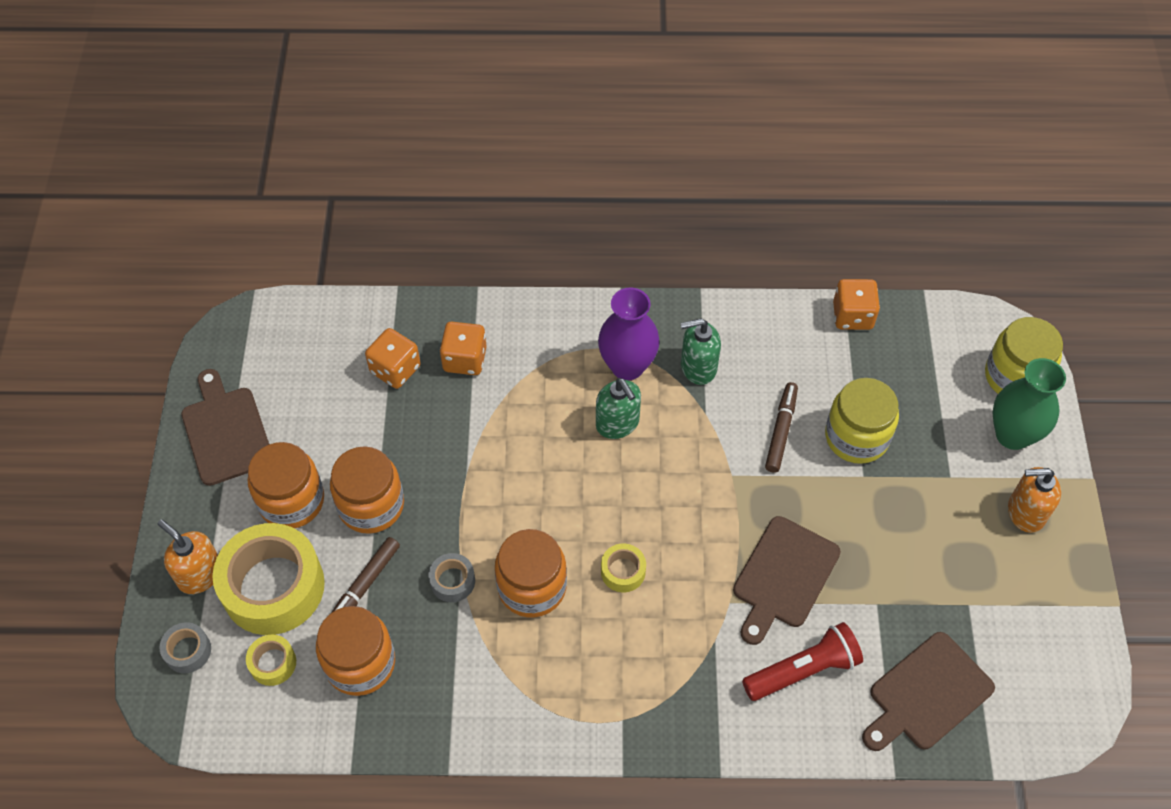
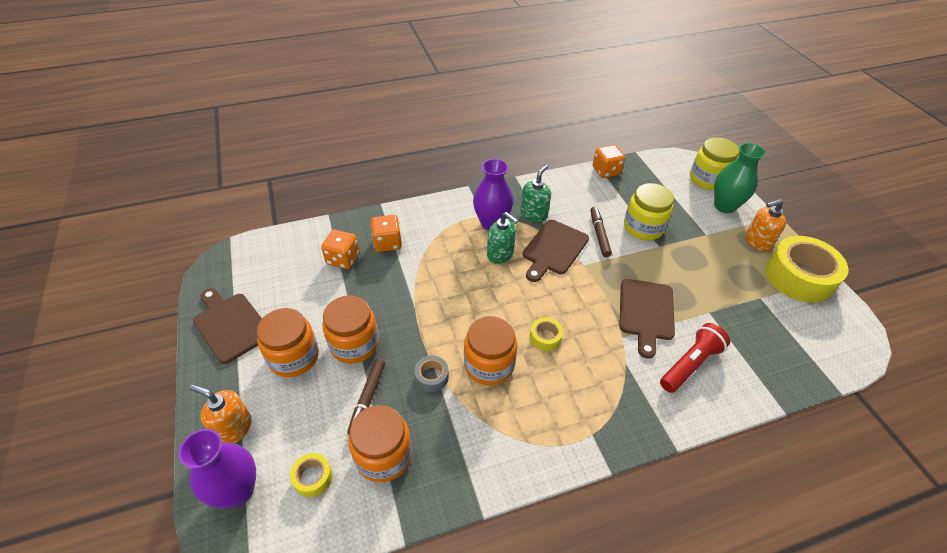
camera: 20 degrees left, 10 degrees down
grey tape [160,622,211,673] -> purple vase [179,429,256,508]
yellow tape [212,523,325,635] -> yellow tape moved to [765,236,848,303]
green soap dispenser [680,318,721,385] -> green soap dispenser turned 150 degrees clockwise [520,165,551,222]
brown cutting board [862,632,995,751] -> brown cutting board moved to [523,220,589,282]

